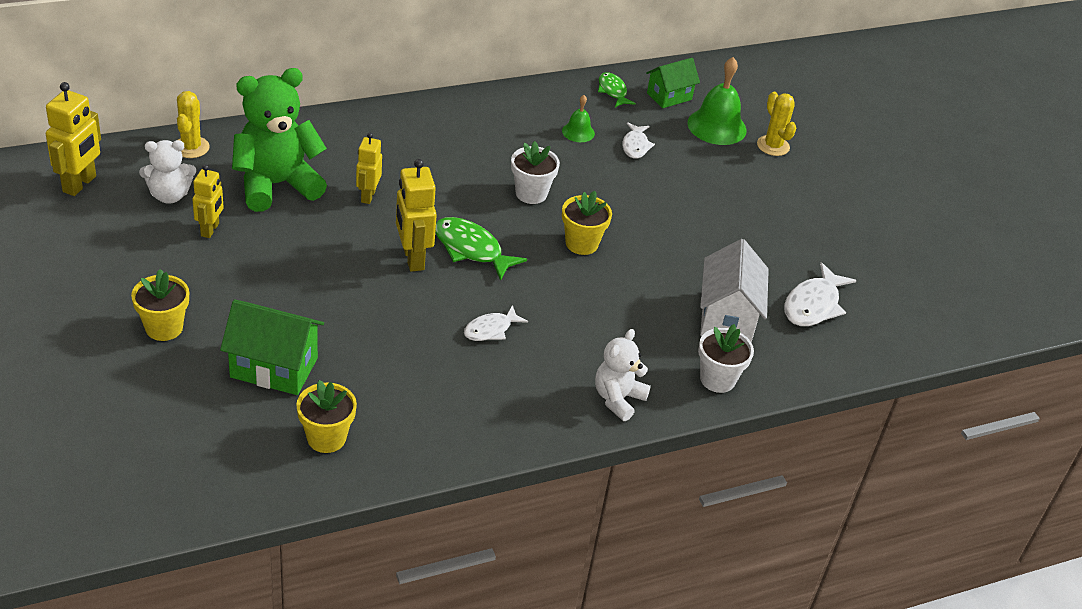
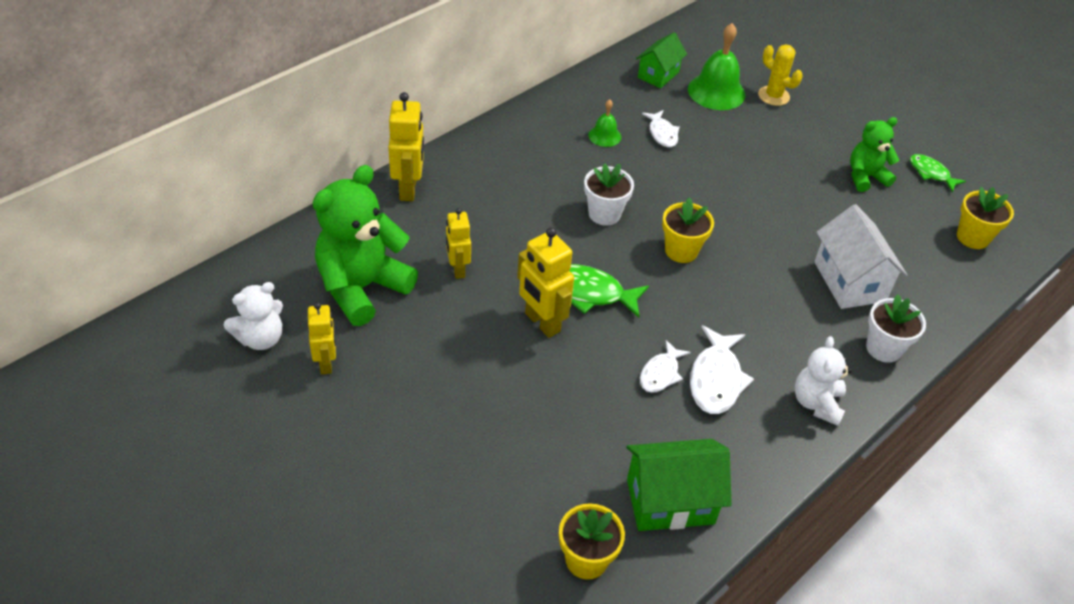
camera: 20 degrees left, 5 degrees up
yellow robot [46,82,101,196] -> yellow robot moved to [388,92,424,201]
yellow flower pot [131,269,189,341] -> yellow flower pot moved to [957,187,1014,249]
yellow cactus [177,91,210,158] -> none
green house [220,299,324,395] -> green house moved to [627,439,732,531]
green fish [598,72,636,107] -> green fish moved to [910,154,966,192]
white fish [784,262,857,326] -> white fish moved to [690,325,754,414]
none -> green teddy bear [850,117,899,192]

